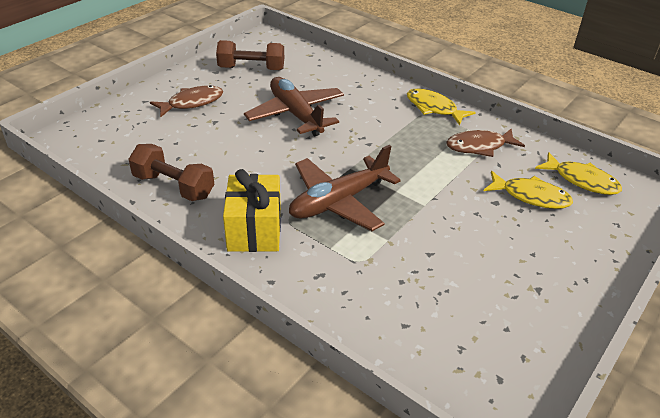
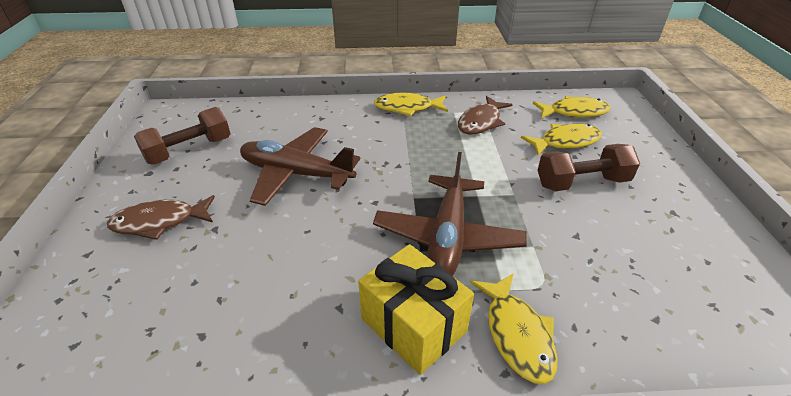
camera: 40 degrees left, 0 degrees up
brown dumbbell [128,144,214,201] -> brown dumbbell moved to [538,144,640,191]
brown fish [150,85,223,117] -> brown fish turned 120 degrees counterclockwise [107,195,215,240]
none -> yellow fish [471,273,558,384]

